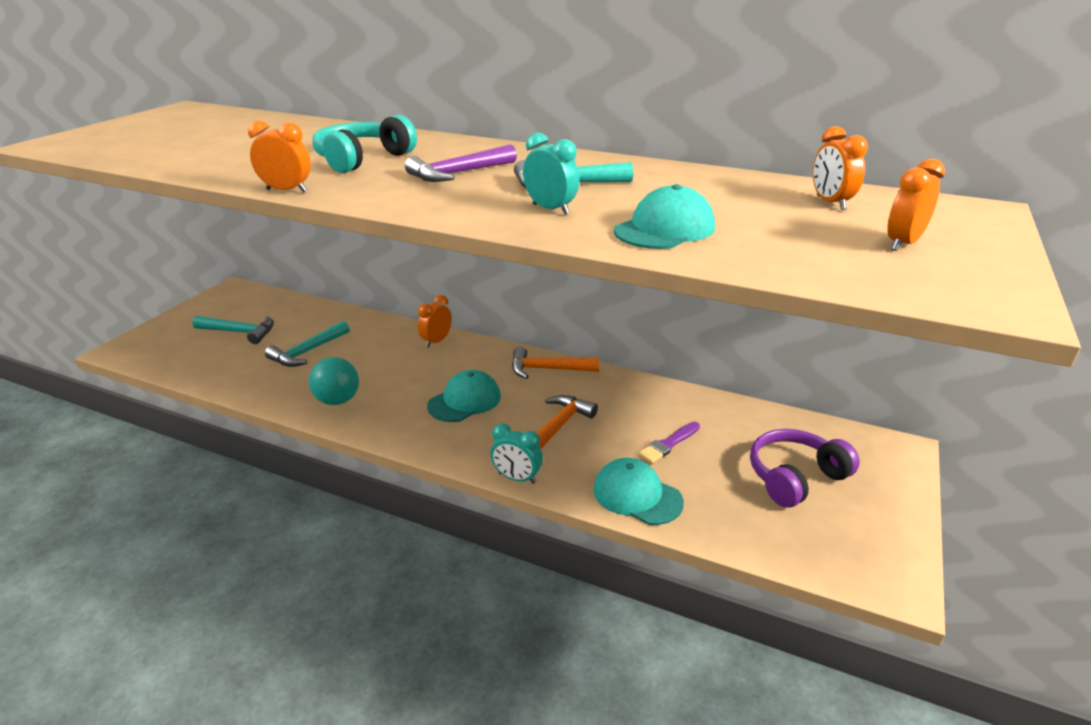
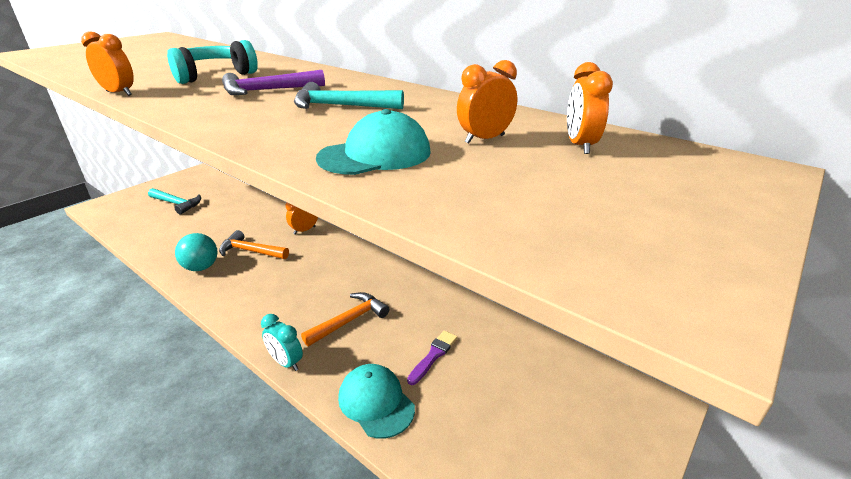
camera: 15 degrees right, 0 degrees up
turquoise hammer [265,321,350,367] -> none
turquoise cap [427,370,501,422] -> none
orange hammer [512,347,599,379] -> orange hammer moved to [219,230,289,259]
turquoise clock [523,133,579,215] -> none
purple brush [638,422,700,464] -> purple brush turned 150 degrees clockwise [407,330,458,385]
purple headphones [750,429,860,508] -> none
orange clock [887,159,945,251] -> orange clock moved to [457,60,517,144]

